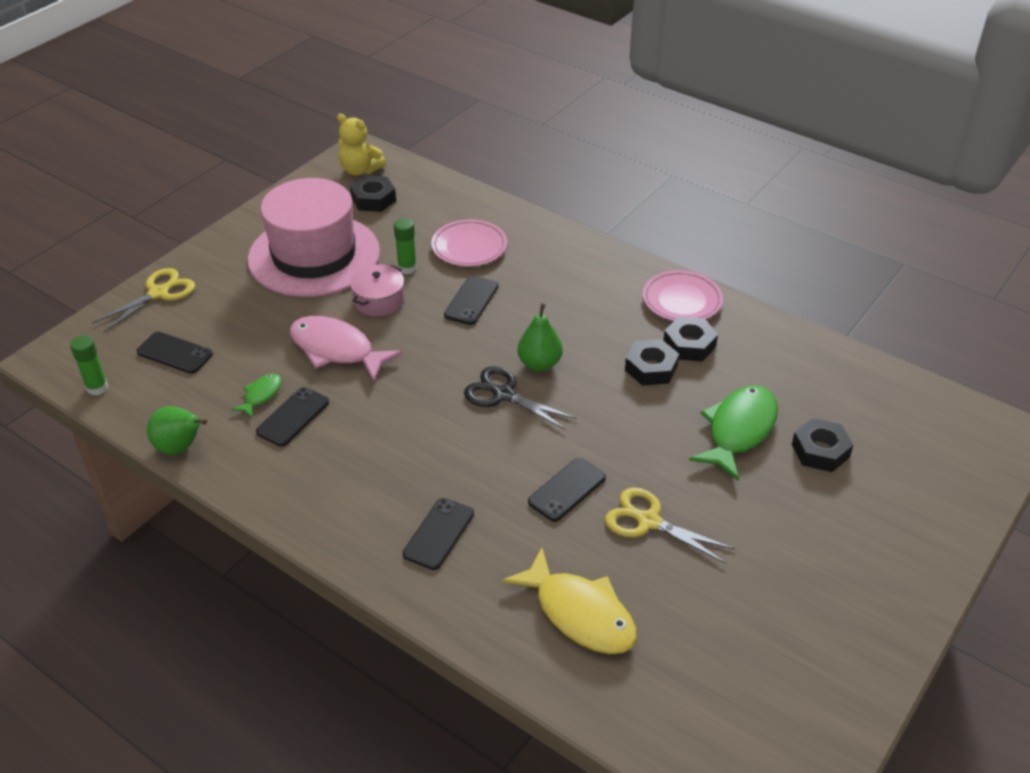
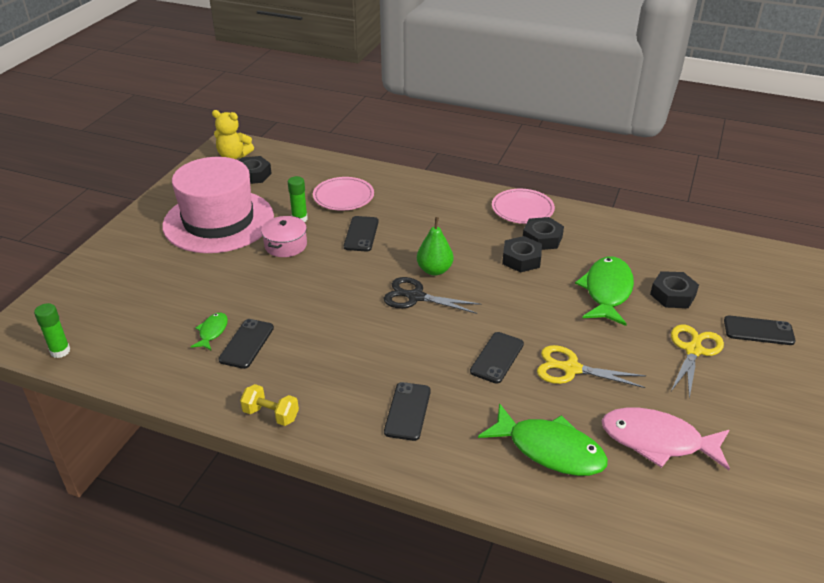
camera: 15 degrees left, 5 degrees down
yellow scissors [92,268,195,333] -> yellow scissors moved to [671,325,724,399]
black phone [137,332,213,374] -> black phone moved to [724,316,796,345]
green pear [147,406,207,455] -> none
pink fish [290,316,403,381] -> pink fish moved to [601,408,730,470]
yellow fish [502,548,637,654] -> green fish [478,403,608,476]
none -> yellow dumbbell [240,384,299,426]

